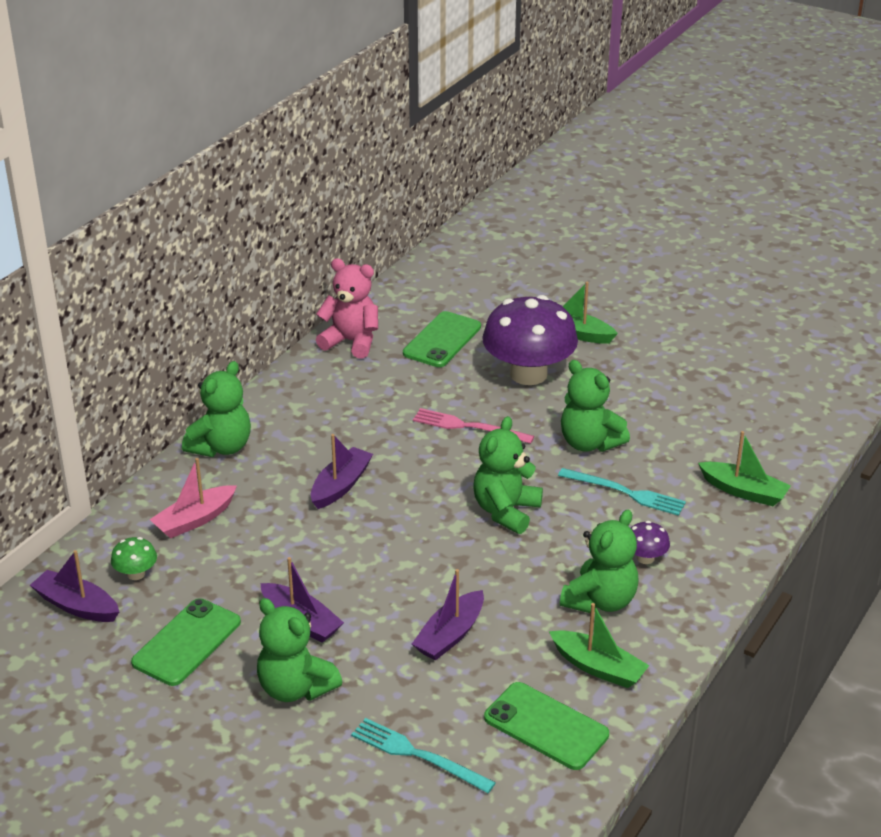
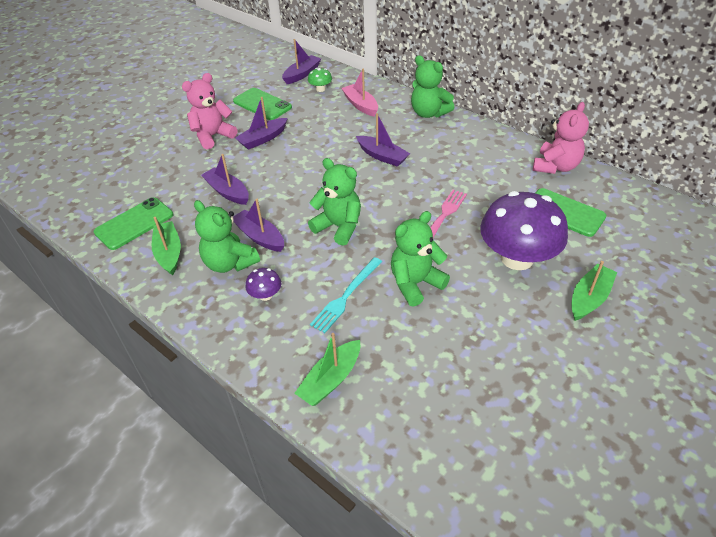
camera: 100 degrees right, 10 degrees up
green teddy bear [257,598,342,702] -> pink teddy bear [182,73,237,150]
turquoise fork [351,718,496,793] -> none
green boat [549,603,650,688] -> green boat turned 120 degrees clockwise [152,217,181,275]
none -> purple boat [233,199,284,252]

